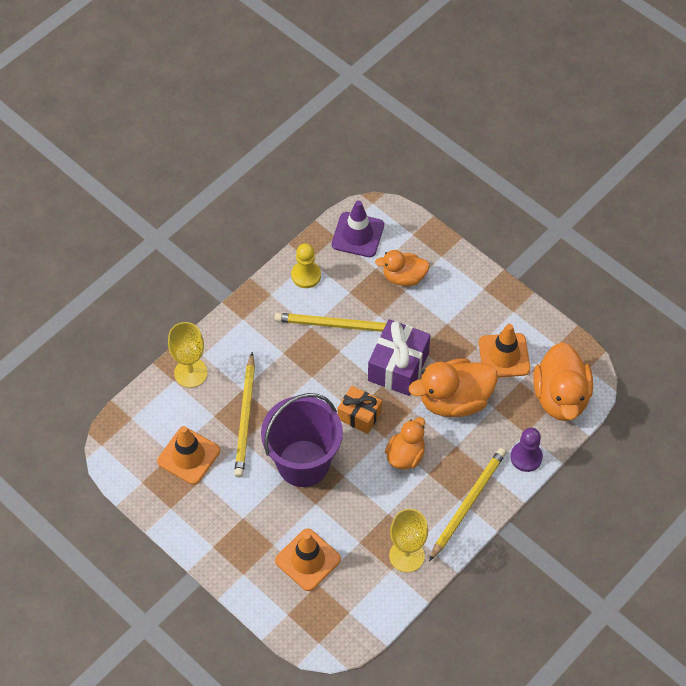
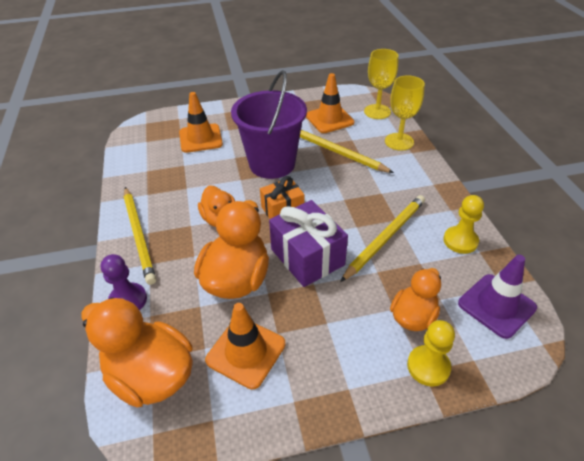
camera: 125 degrees right, 15 degrees down
yellow goblet [389,509,428,573] -> yellow goblet moved to [364,49,398,119]
none -> yellow pawn [407,320,455,387]

